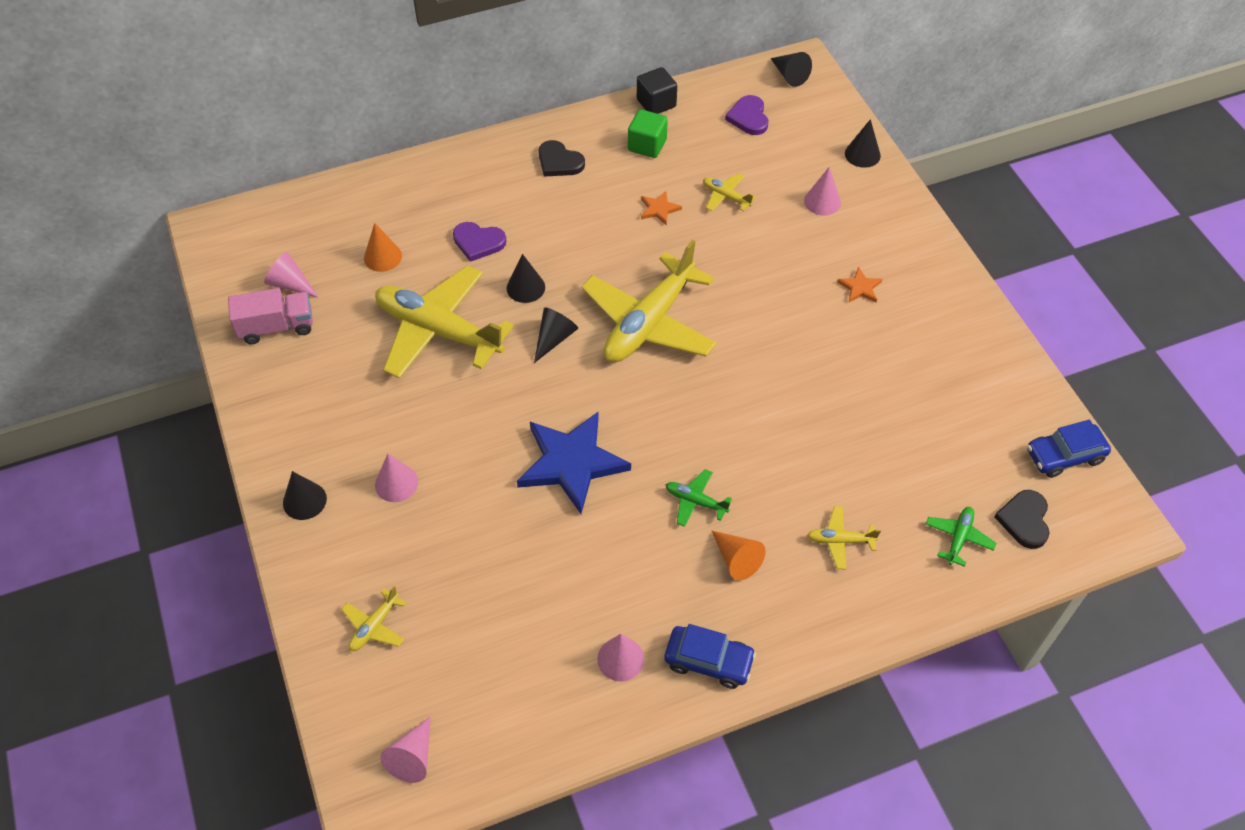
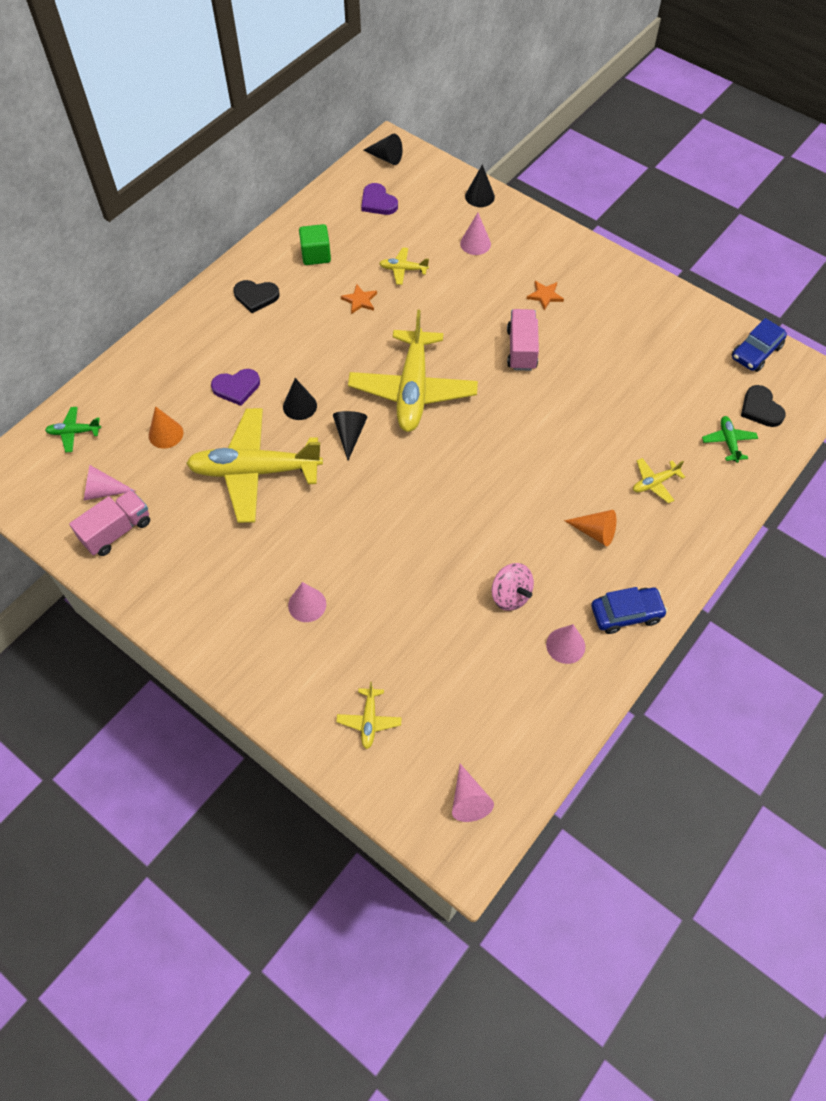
camera: 30 degrees left, 5 degrees up
black cone [283,471,327,520] -> none
blue star [517,412,631,514] -> none
black cube [637,67,677,114] -> none
green plane [666,469,732,527] -> green plane moved to [45,407,101,452]
none -> pink spinning top [492,563,534,611]
none -> pink truck [507,309,539,371]

